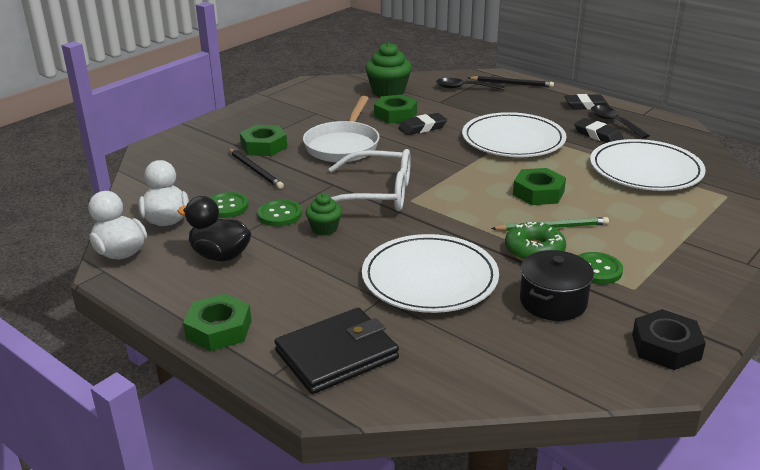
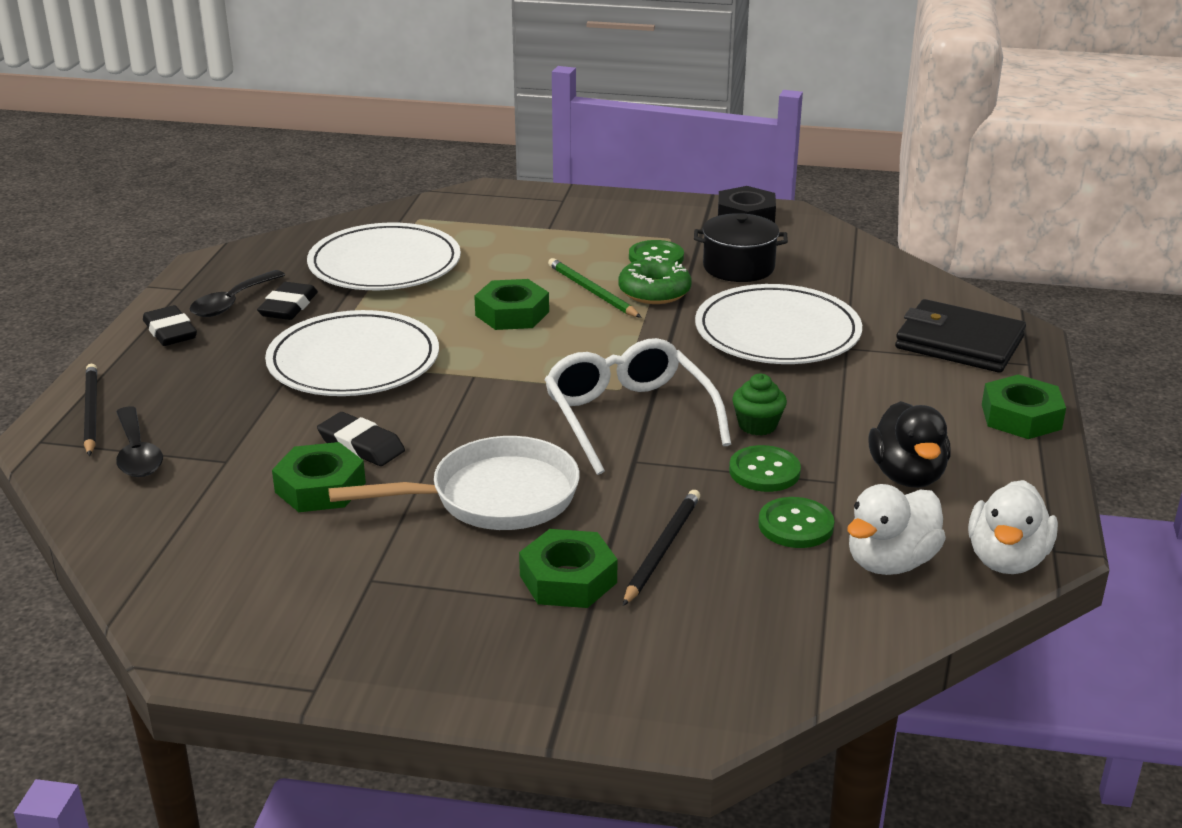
camera: 120 degrees left, 0 degrees up
green cupcake [365,42,412,97] -> none

